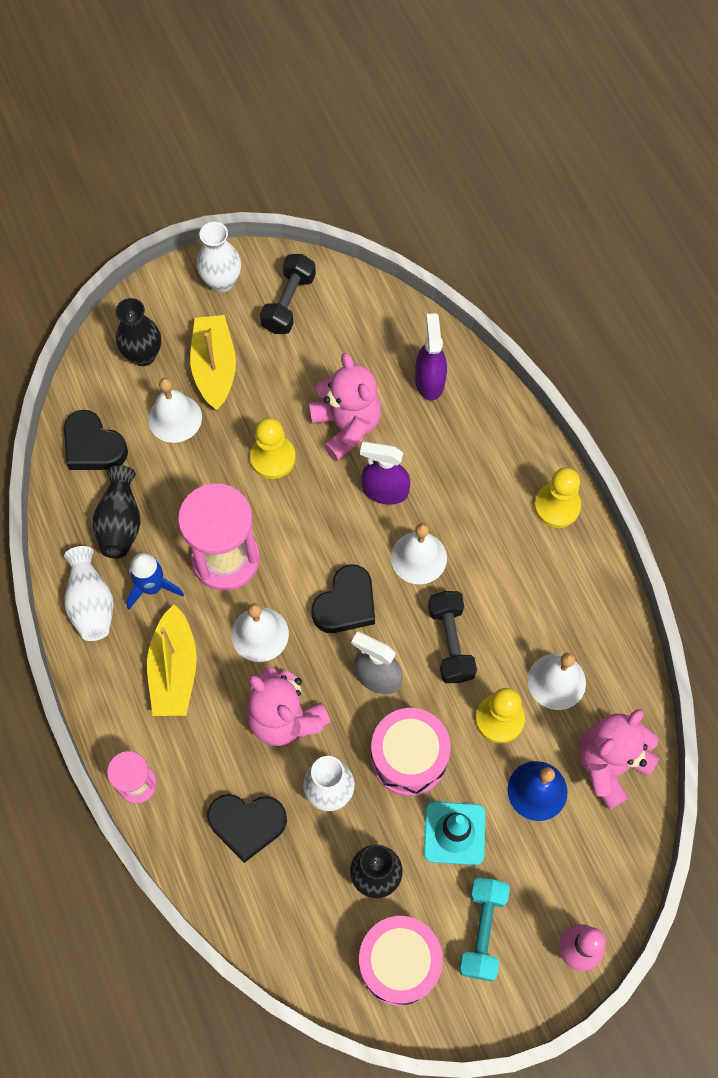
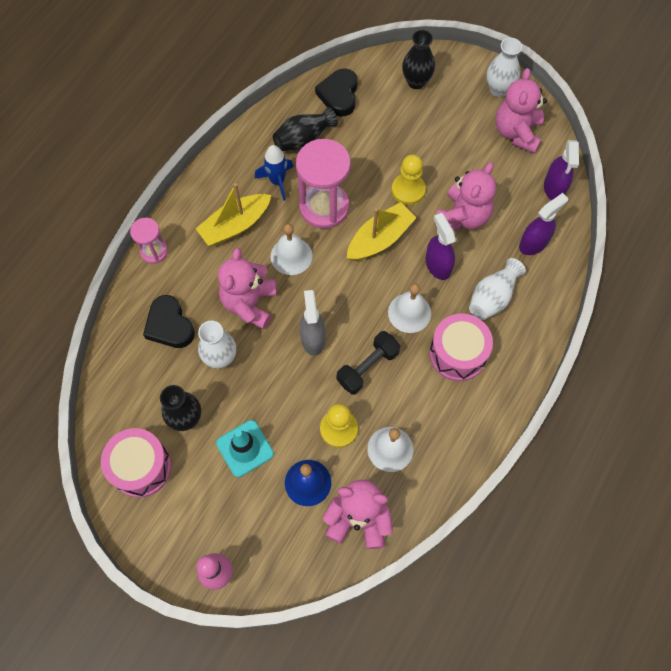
camera: 55 degrees right, 0 degrees up
white vase [64,546,114,641] -> white vase moved to [469,258,526,320]
white bell [148,378,202,443] -> none
yellow boat [190,315,236,410] -> yellow boat moved to [347,202,417,261]
black dumbbell [260,254,316,334] -> pink teddy bear [496,68,547,153]
black heart [312,564,375,633] -> none
pink drum [371,708,451,796] -> pink drum moved to [429,314,493,381]
turquoise dumbbell [459,878,510,981] -> none
yellow pawn [534,468,581,528] -> none
none -> purple spray bottle [544,140,579,200]

